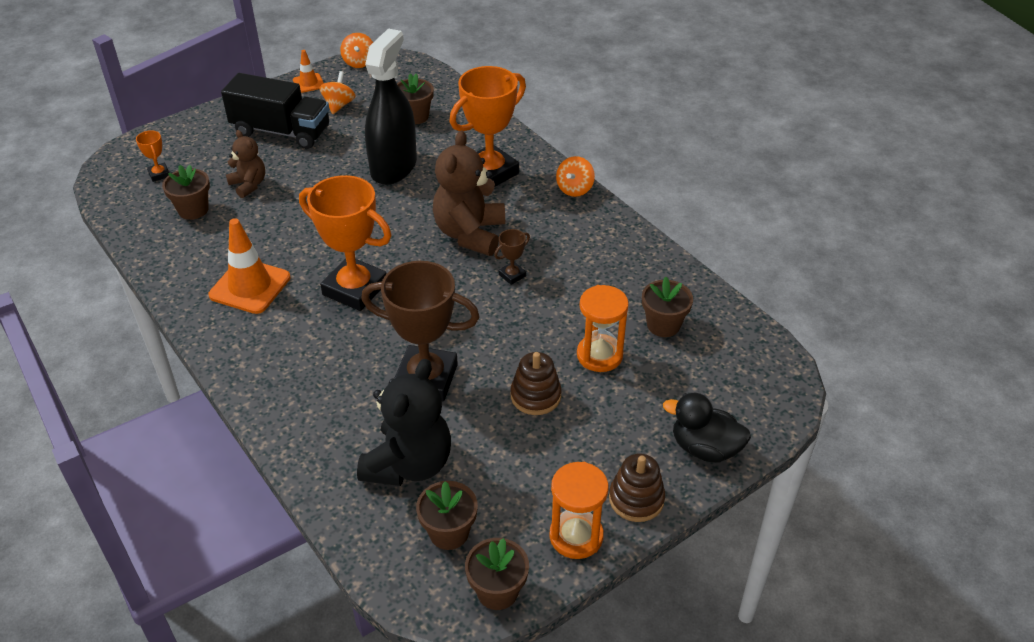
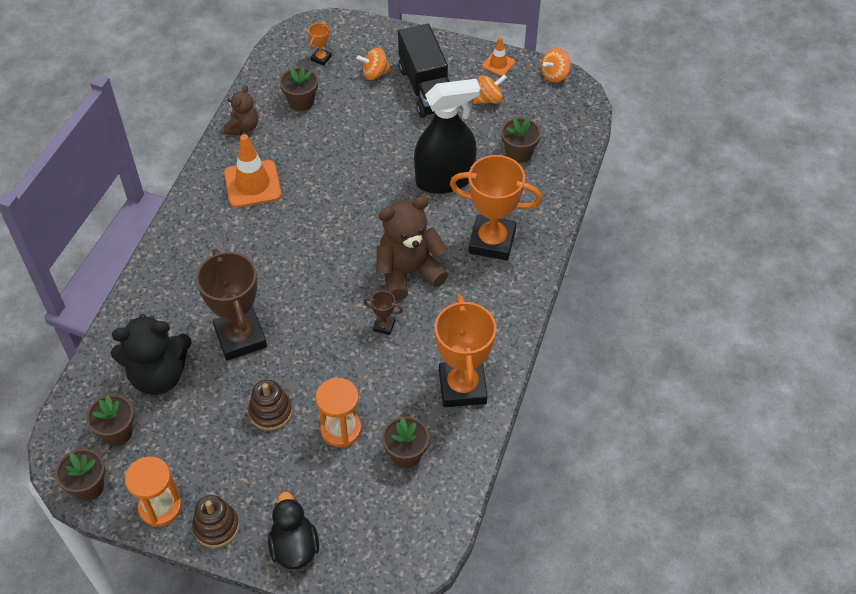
camera: 55 degrees right, 10 degrees up
brown teddy bear [226,130,265,198] -> brown teddy bear moved to [224,85,258,135]
orange trophy [299,175,391,311] -> orange trophy moved to [435,295,496,407]
orange spinning top [556,156,595,197] -> orange spinning top moved to [356,47,391,80]

